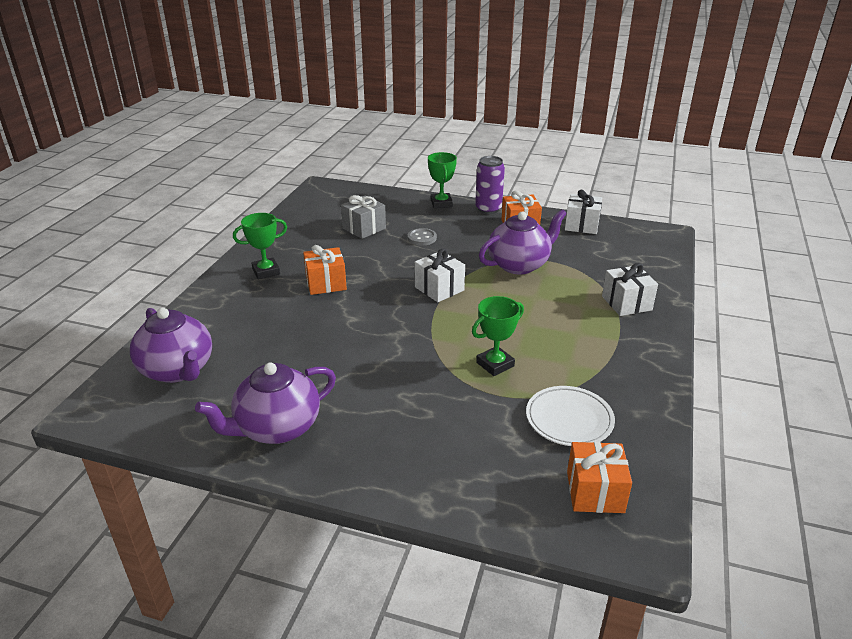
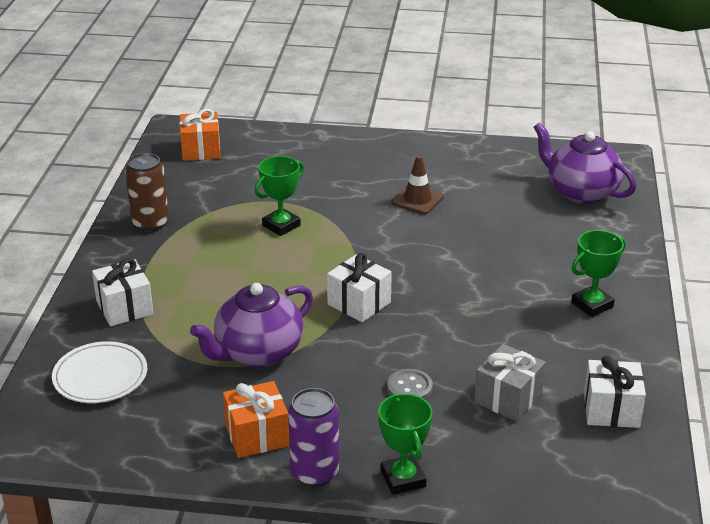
camera: 170 degrees right, 0 degrees up
purple teapot [195,362,336,444] -> none
orange gift [303,245,347,295] -> none
white plate [526,386,615,446] -> white plate moved to [52,341,147,403]
white gift [565,190,602,234] -> white gift moved to [584,356,646,428]
none -> brown can [125,153,169,232]
none -> brown traffic cone [391,155,444,214]

